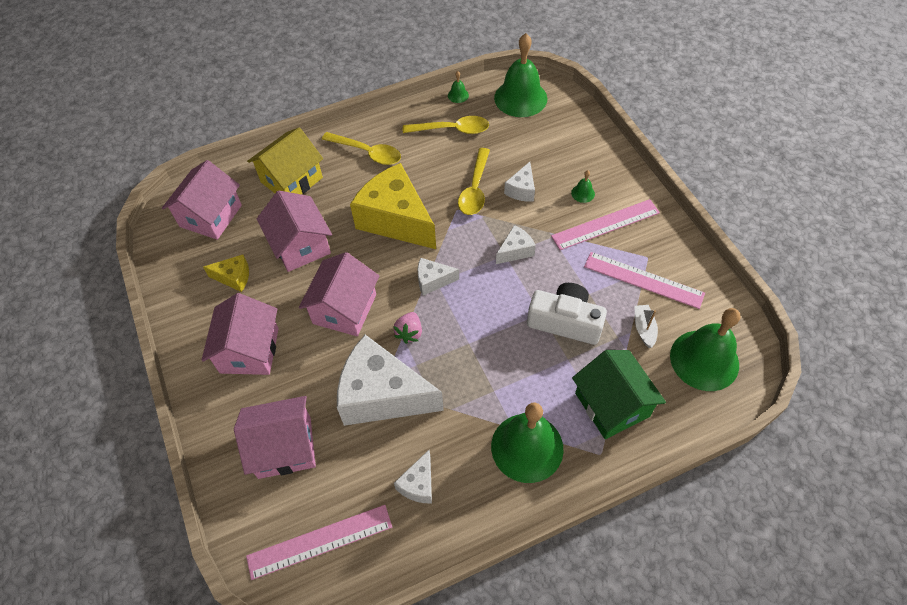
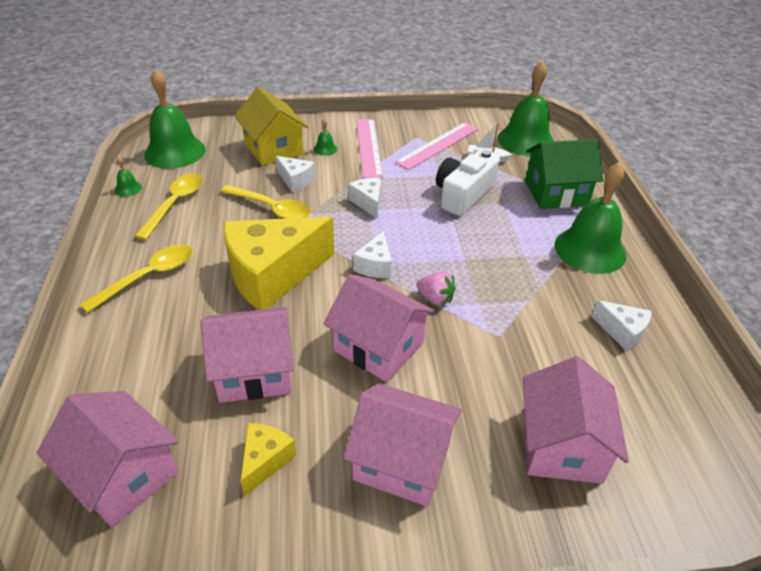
camera: 75 degrees left, 15 degrees down
pink ruler [246,505,392,580] -> none
yellow house [247,127,323,195] -> yellow house moved to [234,87,308,165]
white cheese [337,335,444,426] -> none

